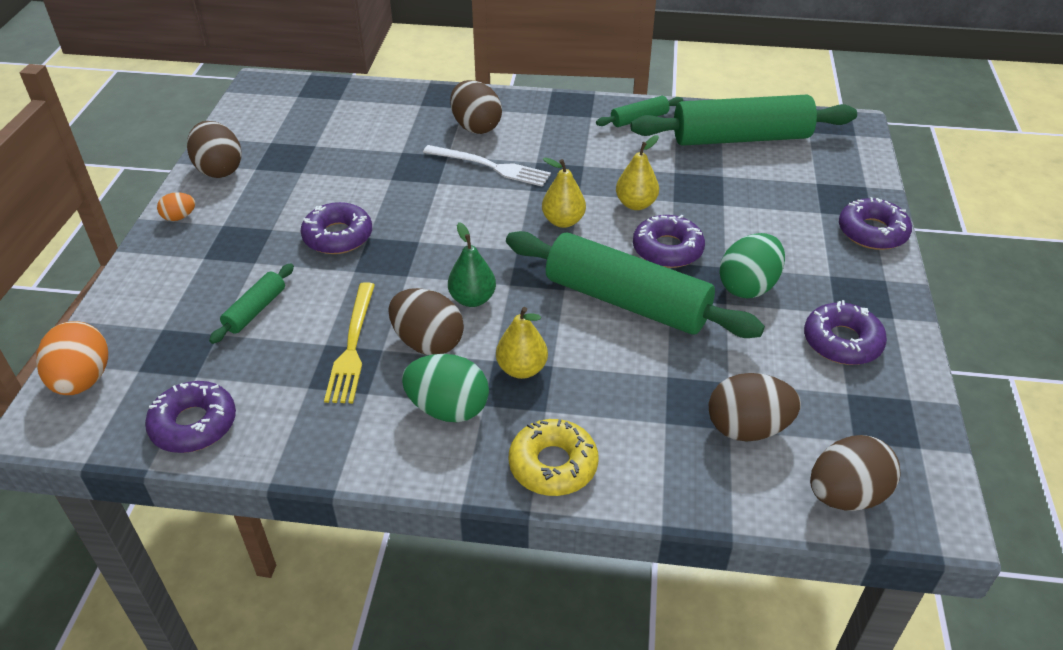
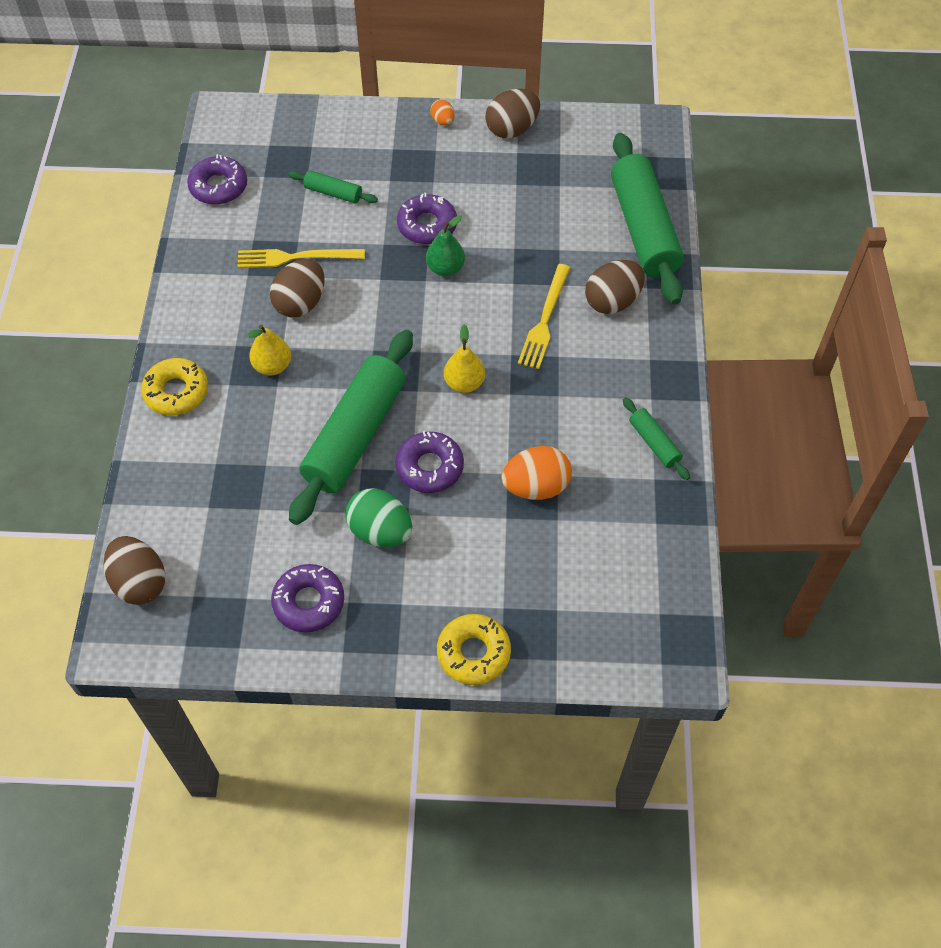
camera: 85 degrees right, 15 degrees up
orange egg [36,321,108,395] -> orange egg moved to [501,446,572,500]
green egg [402,354,489,422] -> none
white fork [423,145,551,187] -> yellow fork [518,264,571,369]
green pear [448,222,496,307] -> green pear moved to [426,215,465,276]
yellow pear [616,135,659,210] -> none
green rolling pin [631,95,857,146] -> green rolling pin moved to [611,133,684,305]
brown egg [709,373,801,441] -> none
purple donut [839,197,912,250] -> yellow donut [437,614,511,685]

